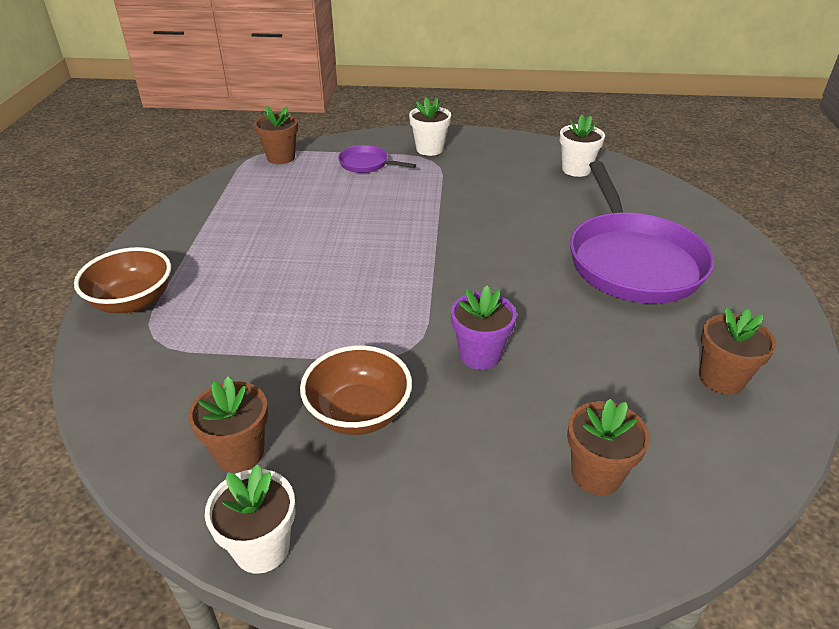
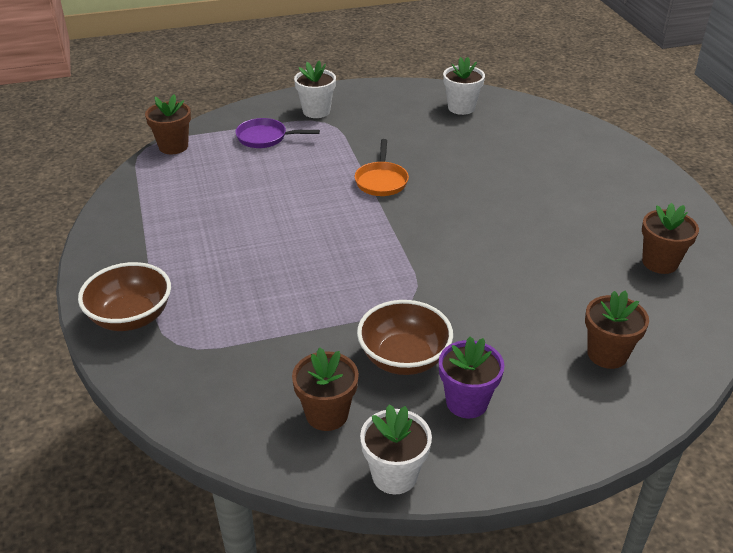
camera: 20 degrees left, 0 degrees up
purple flower pot [451,286,517,370] -> purple flower pot moved to [439,336,504,418]
purple pan [570,161,714,304] -> none
none -> orange pan [355,139,409,196]

